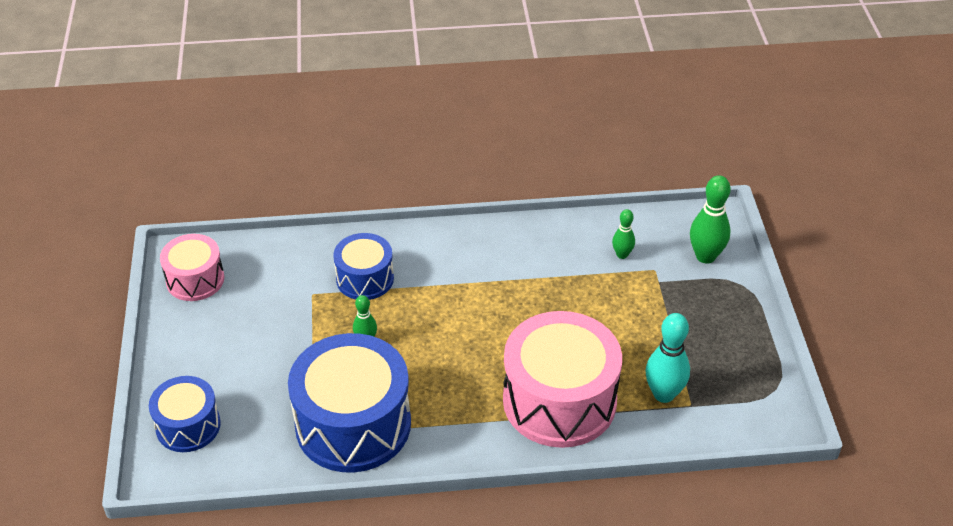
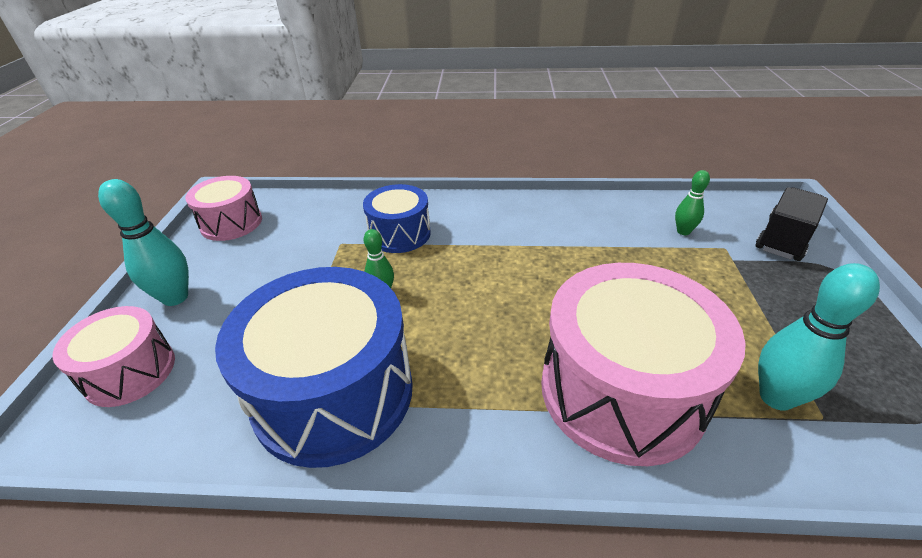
camera: 10 degrees right, 5 degrees down
blue drum [149,376,221,452] -> pink drum [52,306,175,407]
green bowling pin [690,175,731,264] -> black truck [756,187,828,261]
none -> turquoise bowling pin [98,179,189,306]

